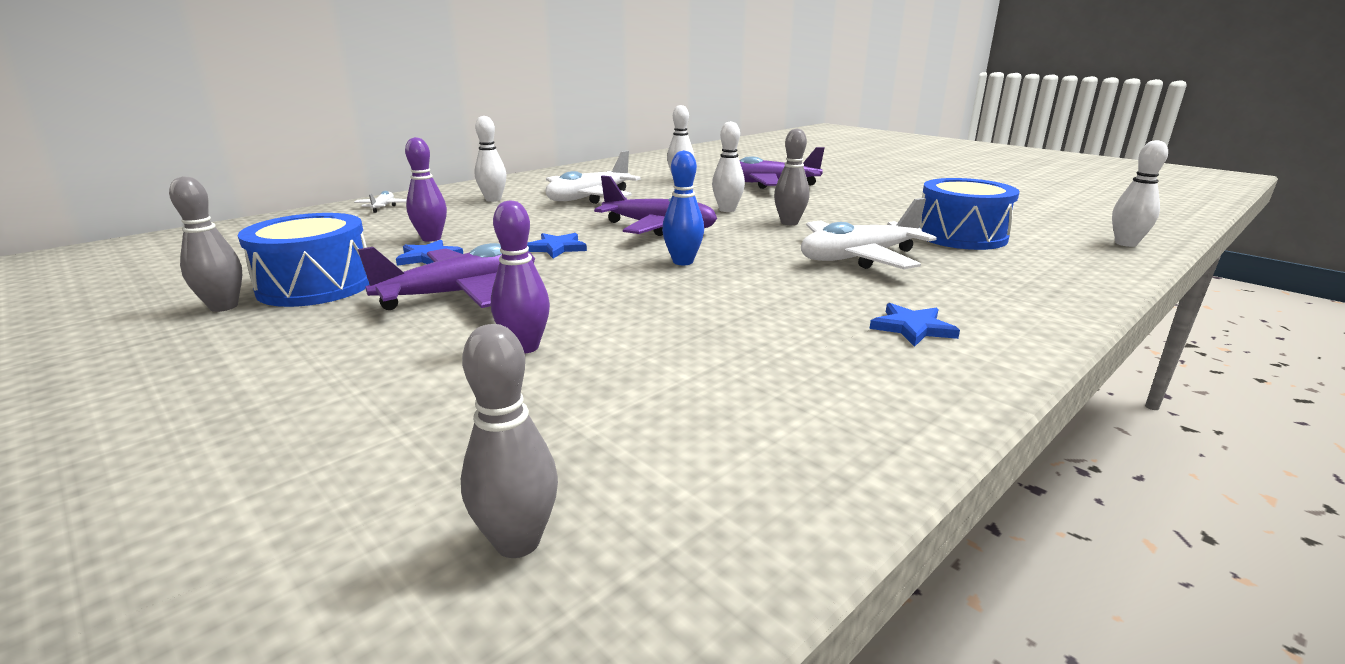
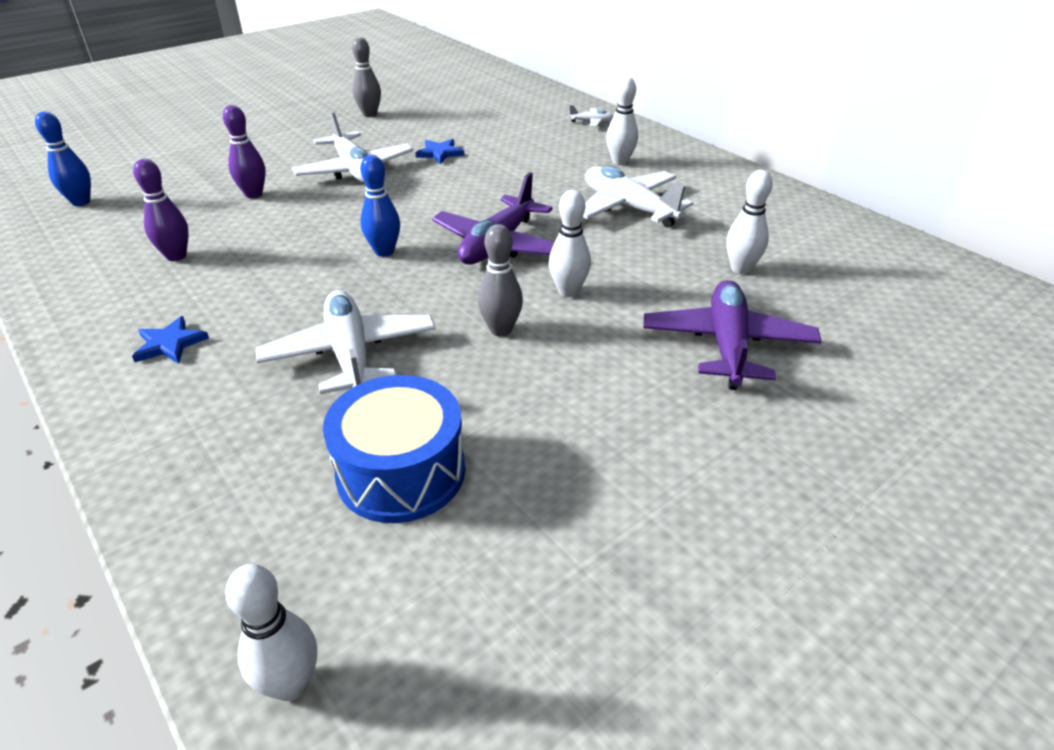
camera: 95 degrees right, 15 degrees up
blue drum [238,213,370,307] -> none
purple plane [358,243,535,310] -> white plane [292,110,414,183]
purple bowling pin [405,137,447,242] -> purple bowling pin moved to [133,159,189,261]
grey bowling pin [461,324,558,558] -> blue bowling pin [35,112,91,206]
blue star [527,233,587,259] -> none

